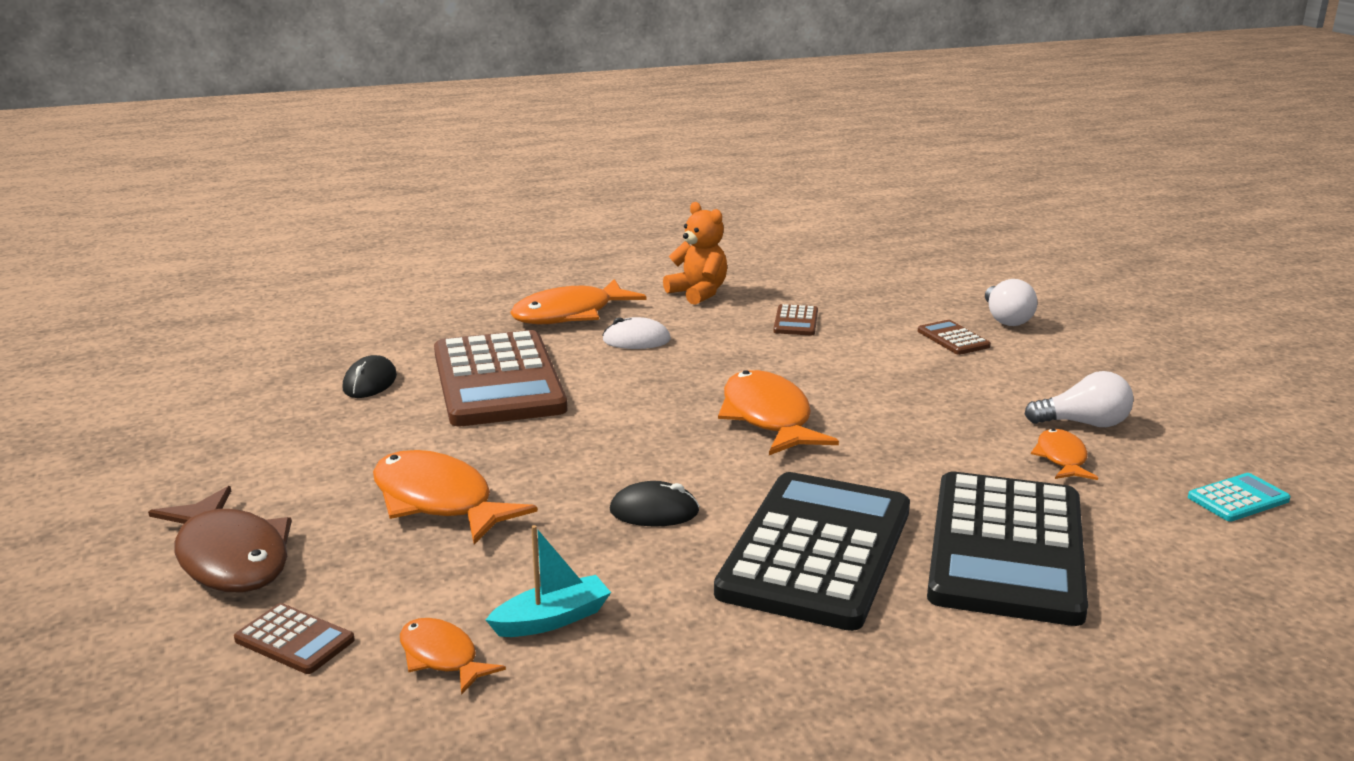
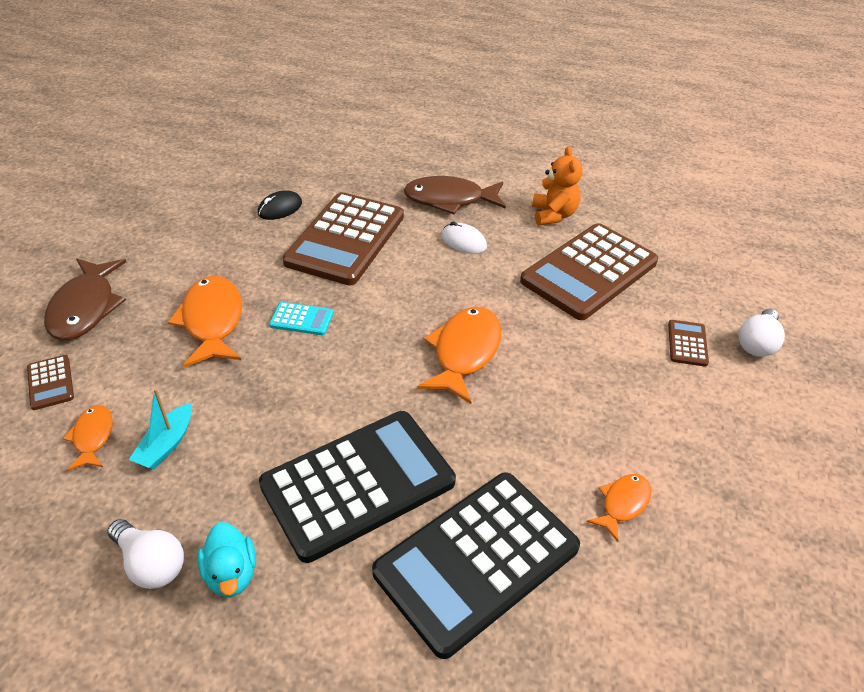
camera: 35 degrees right, 20 degrees up
turquoise boat [486,525,611,637] -> turquoise boat turned 105 degrees clockwise [129,388,192,469]
orange fish [510,279,647,324] -> brown fish [404,176,506,214]
black mouse [610,481,700,526] -> none
brown calculator [773,304,818,336] -> brown calculator [520,223,658,320], size x2.46
white light bulb [1025,371,1134,427] -> white light bulb moved to [108,519,184,589]
turquoise calculator [1188,473,1291,521] -> turquoise calculator moved to [269,302,333,335]
none -> turquoise duck [197,522,256,597]

